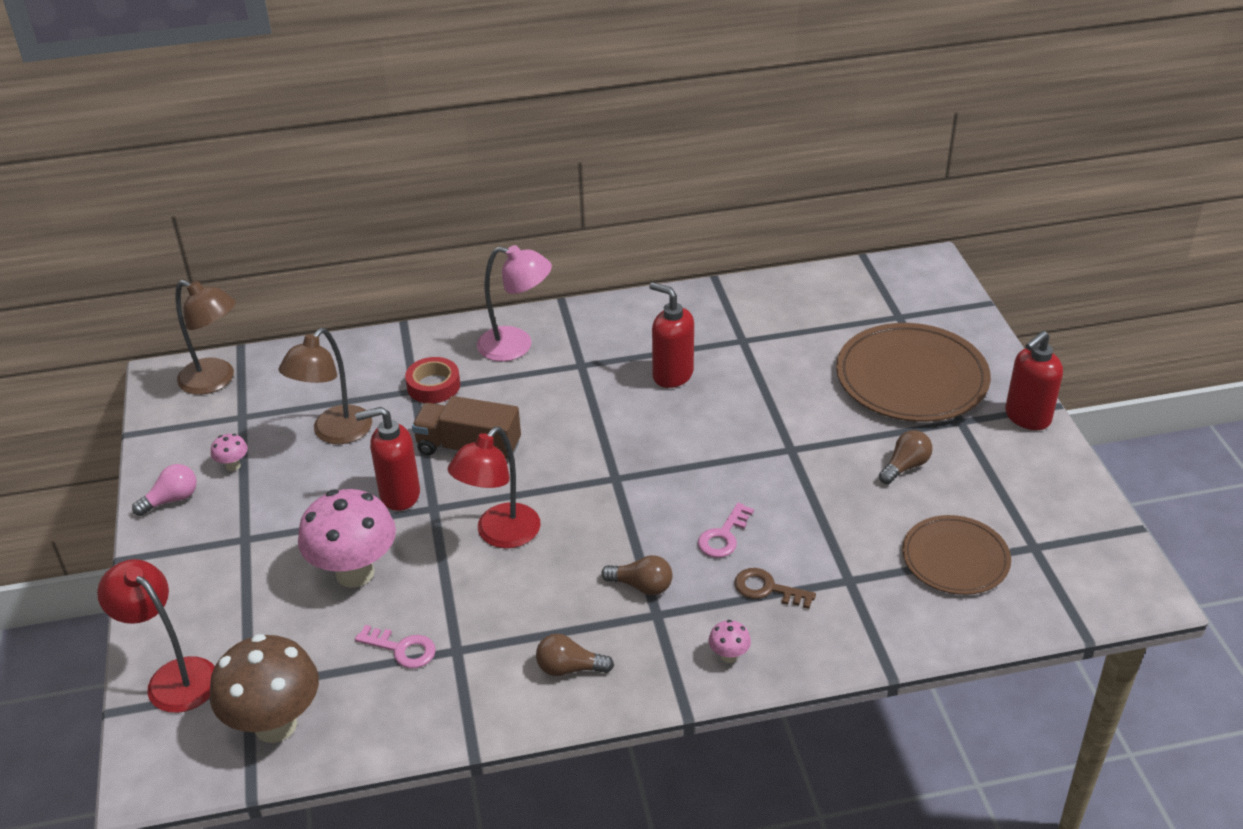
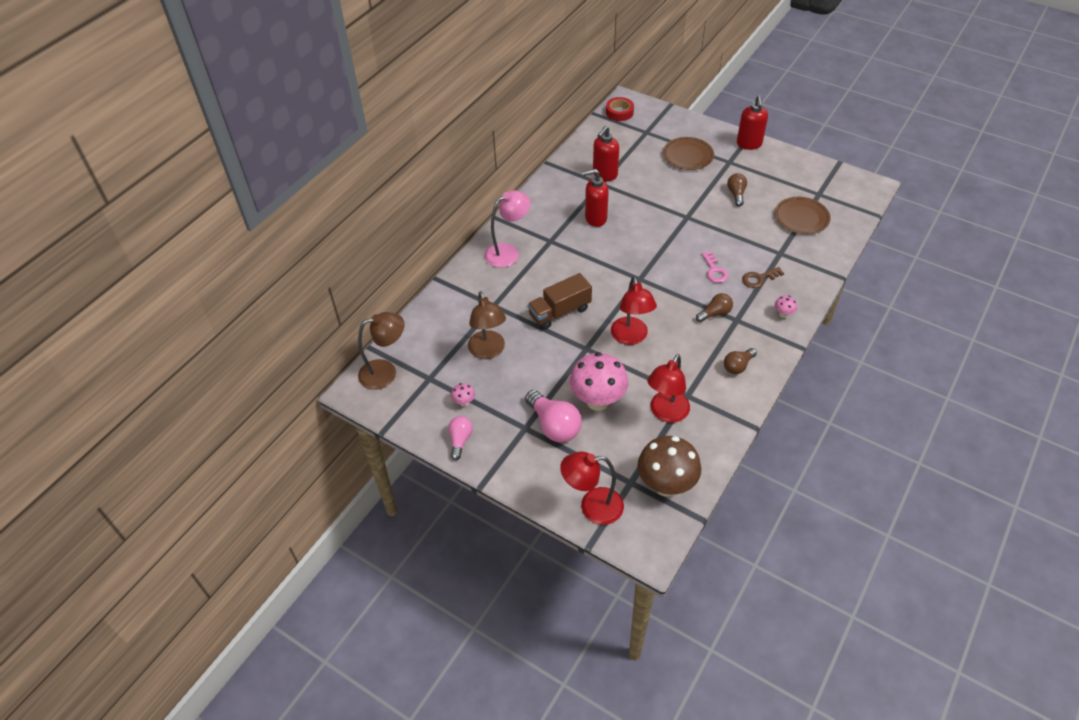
camera: 45 degrees left, 10 degrees up
red soap dispenser [355,407,420,511] -> red soap dispenser moved to [593,126,619,181]
pink key [355,625,436,668] -> red lamp [647,354,690,423]
red tape [405,357,460,403] -> red tape moved to [606,97,634,121]
brown plate [836,323,991,422] -> brown plate [663,137,714,170], size x0.62
none -> pink light bulb [525,390,582,442]

